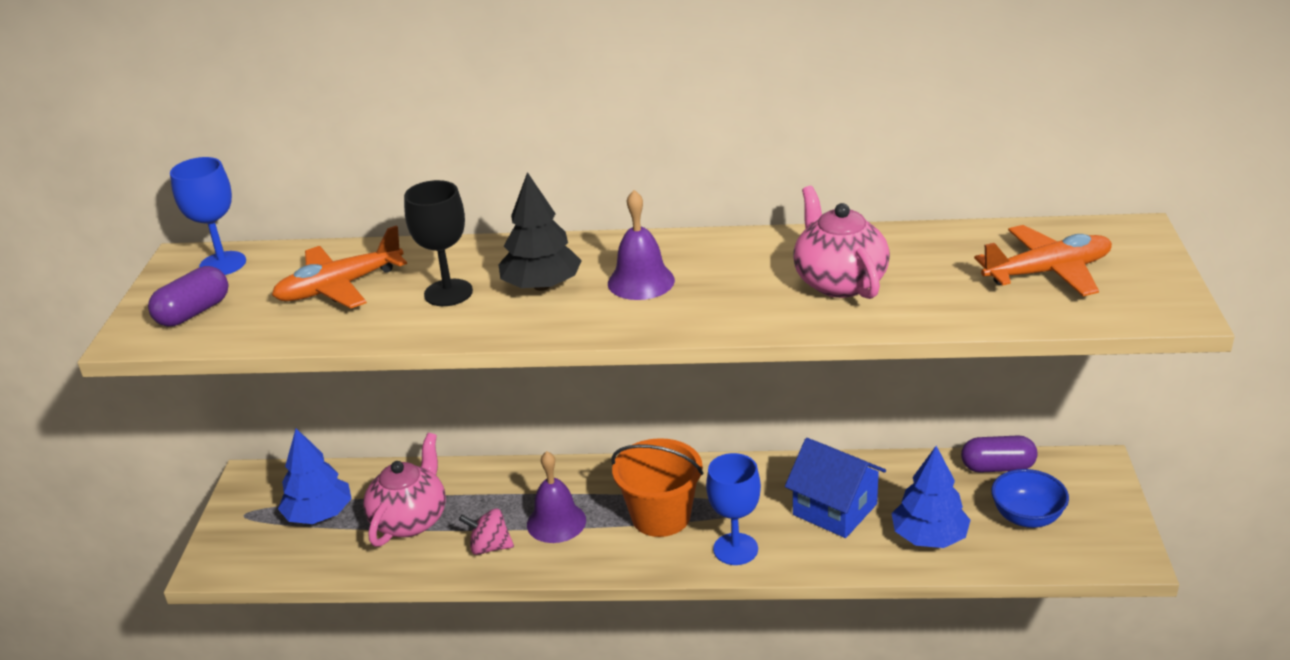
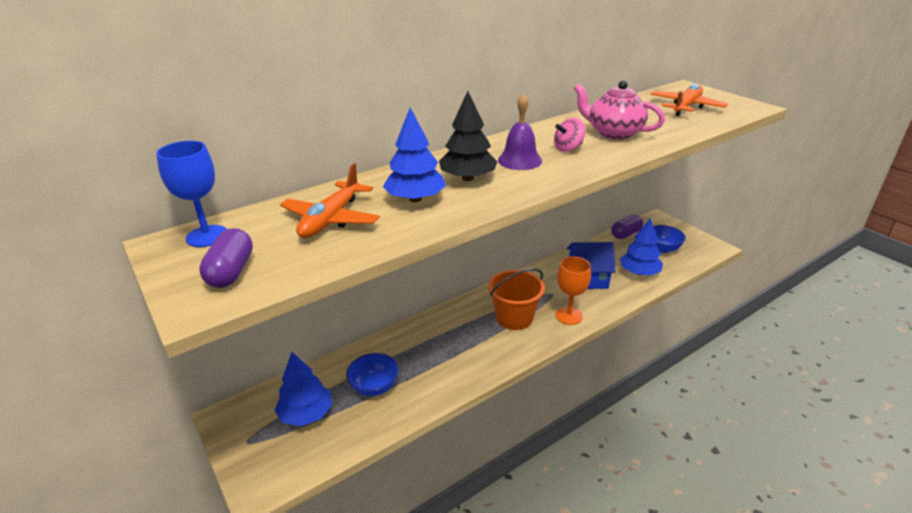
camera: 40 degrees left, 0 degrees up
pink teapot [363,433,446,547] -> blue bowl [346,353,399,396]
black goblet [404,180,473,306] -> blue tree [383,108,446,202]
pink spinning top [459,509,514,555] -> pink spinning top moved to [554,118,585,152]
purple bell [527,451,586,543] -> none
blue goblet [706,453,761,565] -> orange goblet [556,256,591,325]

